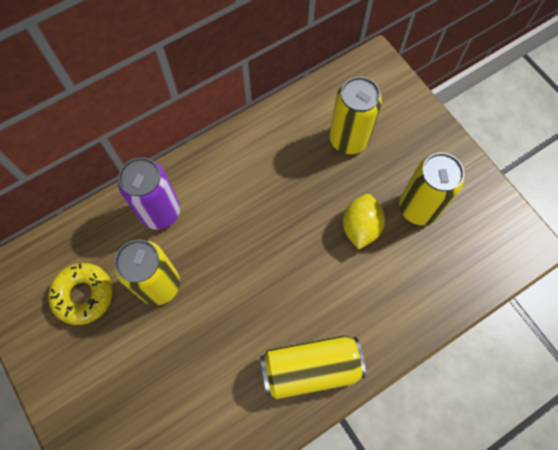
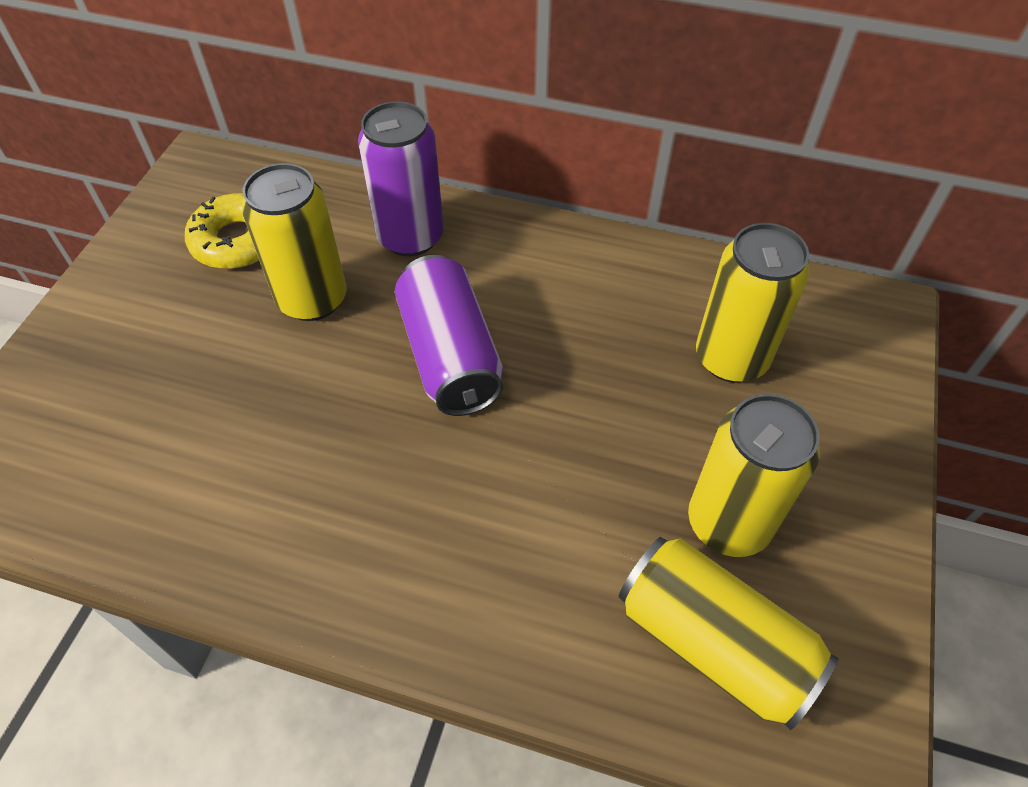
camera: 50 degrees right, 15 degrees down
yellow can [260,335,366,399] -> yellow can moved to [619,537,839,730]
yellow lemon [343,194,385,250] -> none
none -> purple can [395,255,503,416]

